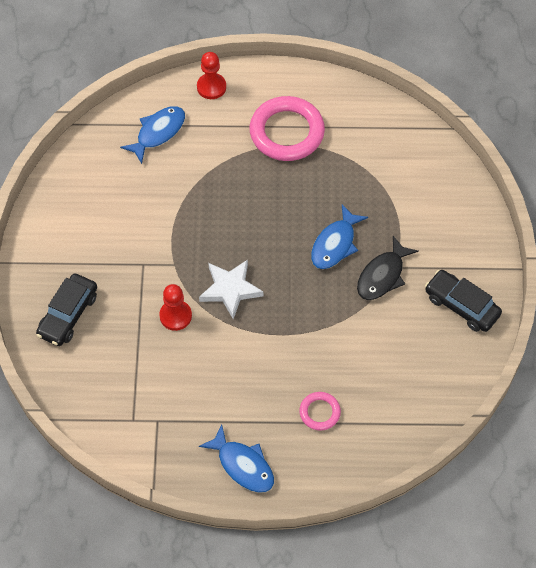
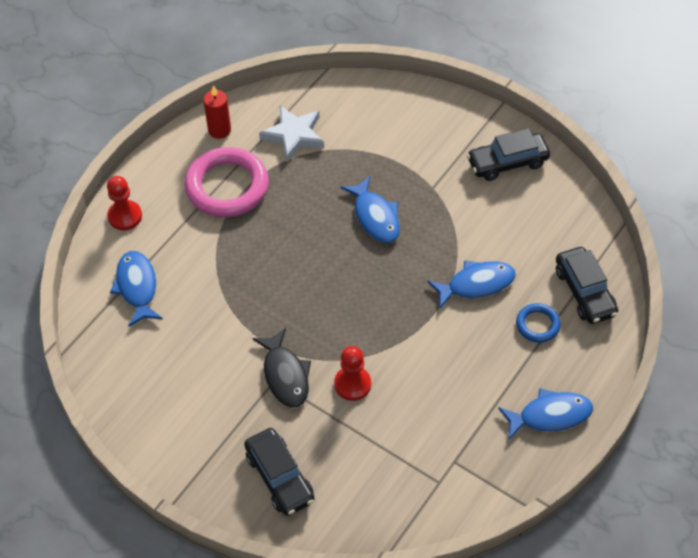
camera: 55 degrees left, 5 degrees down
white star [199,260,263,319] -> white star moved to [259,106,324,162]
pink ring [299,392,341,431] -> blue ring [516,303,561,343]
black fish [357,236,419,300] -> black fish moved to [252,328,311,408]
none -> red candle [203,85,231,139]
none -> blue fish [427,260,516,309]
none -> black car [556,247,618,324]

